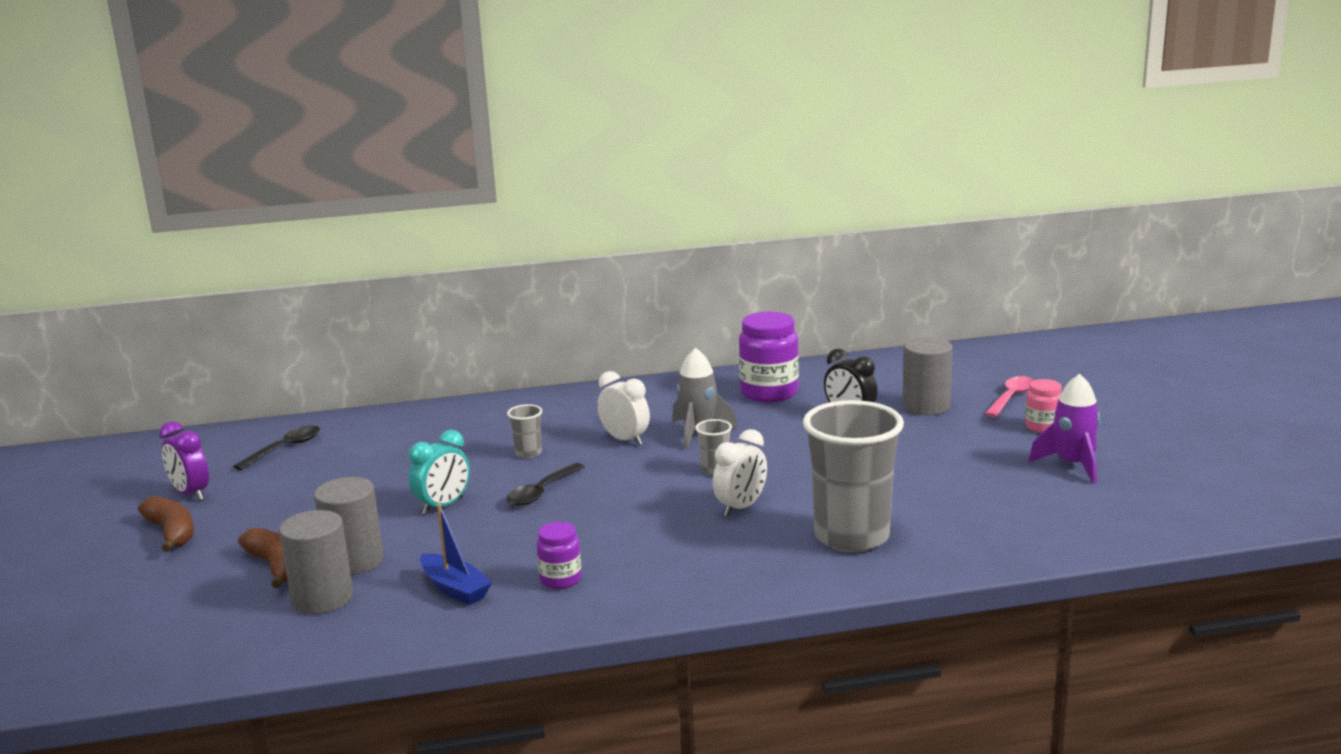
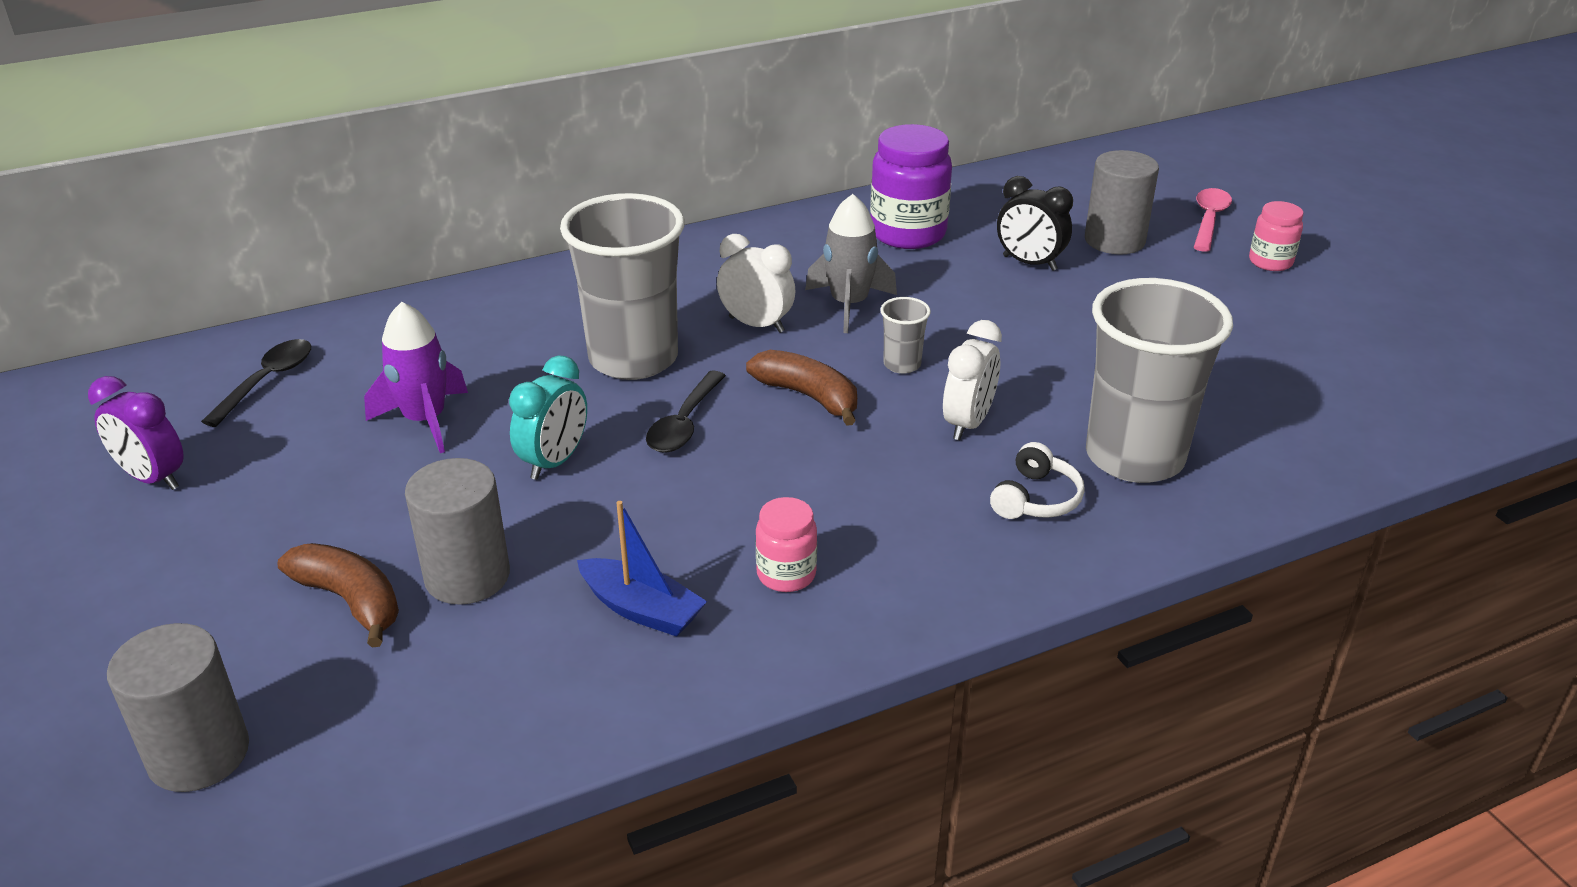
camera: 15 degrees left, 15 degrees up
brown banana [138,496,194,552] -> brown banana moved to [746,350,857,426]
grey cylinder [279,510,353,614] -> grey cylinder moved to [107,623,249,792]
grey cup [507,404,542,458] -> grey cup [560,193,685,380], size x2.39
purple jar [537,522,582,589] -> pink jar [756,497,817,592]
purple rocket [1029,374,1100,484] -> purple rocket moved to [364,302,468,453]
none -> white headphones [990,442,1085,519]

